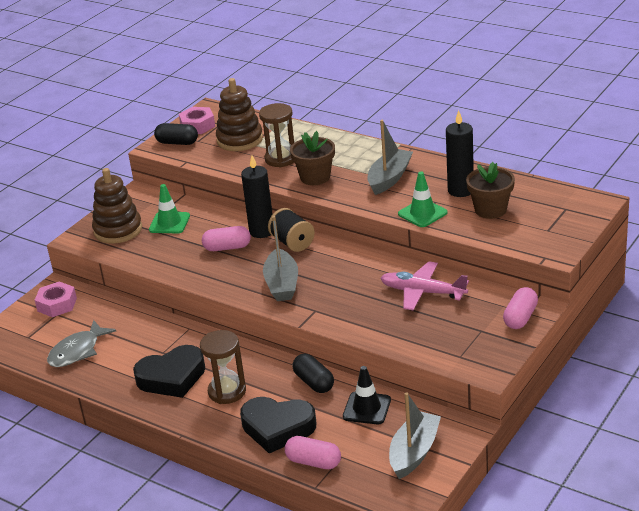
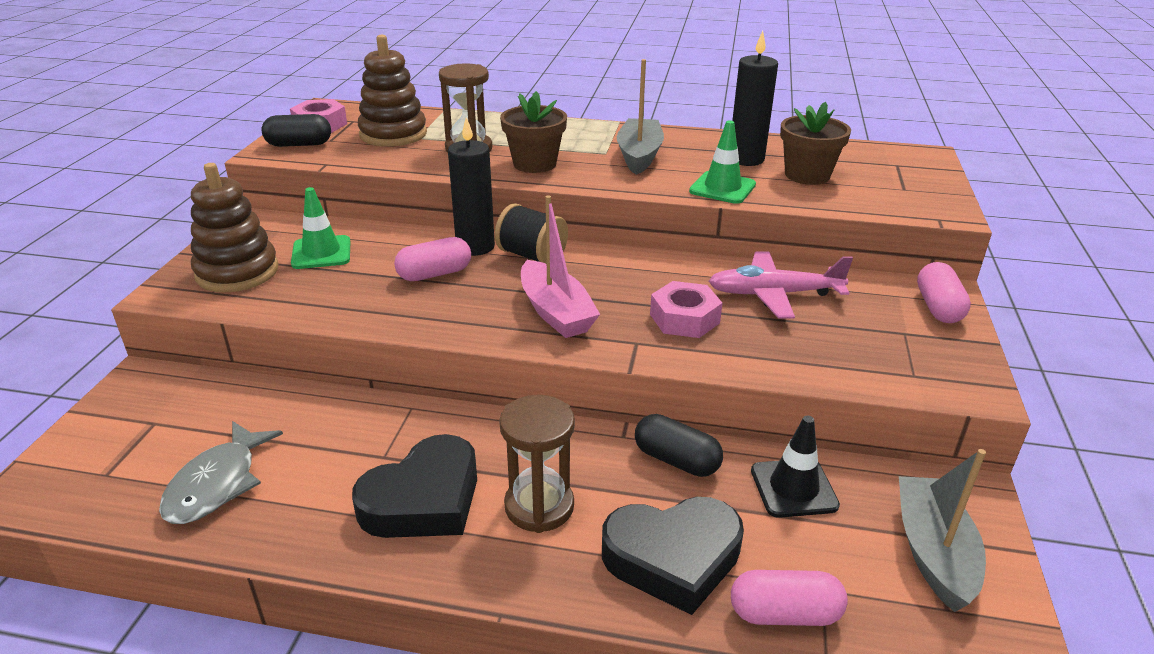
camera: 25 degrees left, 0 degrees up
pink nut [35,281,77,317] -> pink nut moved to [650,281,722,338]
grey boat [263,216,298,301] -> pink boat [521,195,600,338]

